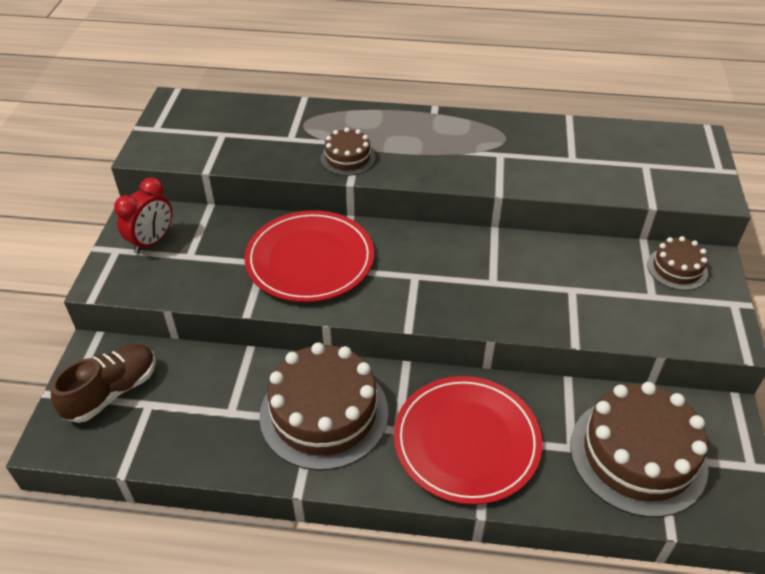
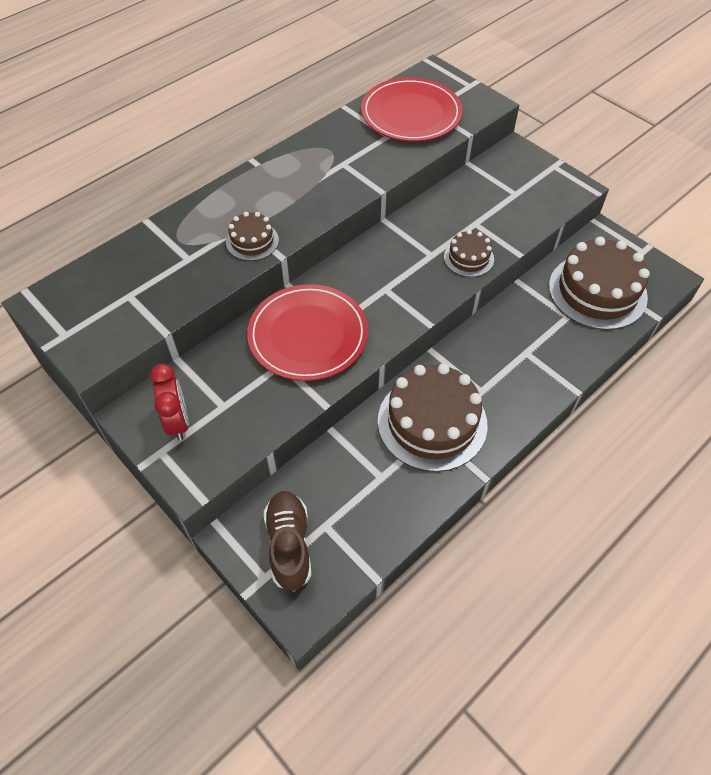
camera: 50 degrees left, 10 degrees up
red plate [394,376,542,505] -> red plate moved to [361,77,463,142]
brown cake [647,236,708,290] -> brown cake moved to [444,230,494,277]

